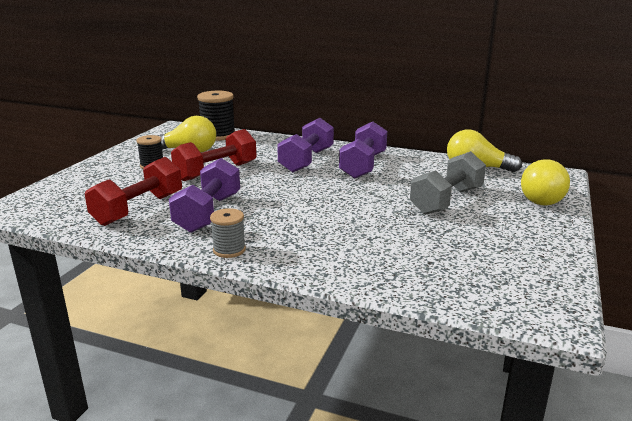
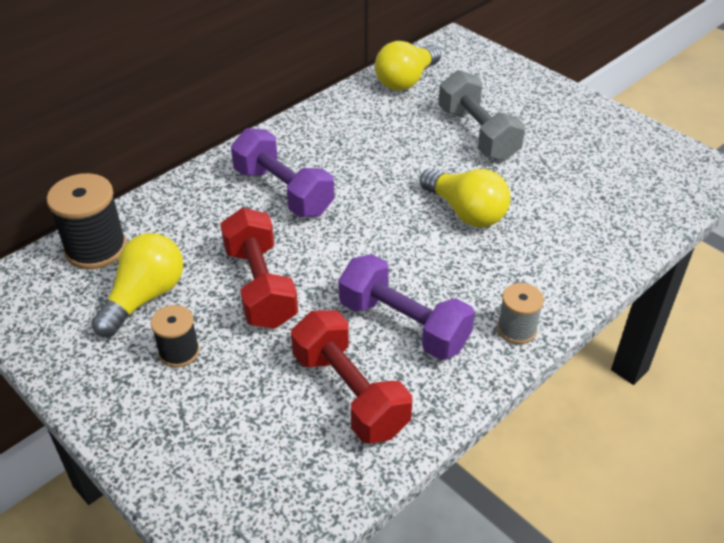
camera: 65 degrees left, 20 degrees up
purple dumbbell [339,122,387,179] -> none
yellow light bulb [521,159,570,205] -> yellow light bulb moved to [420,168,510,227]

